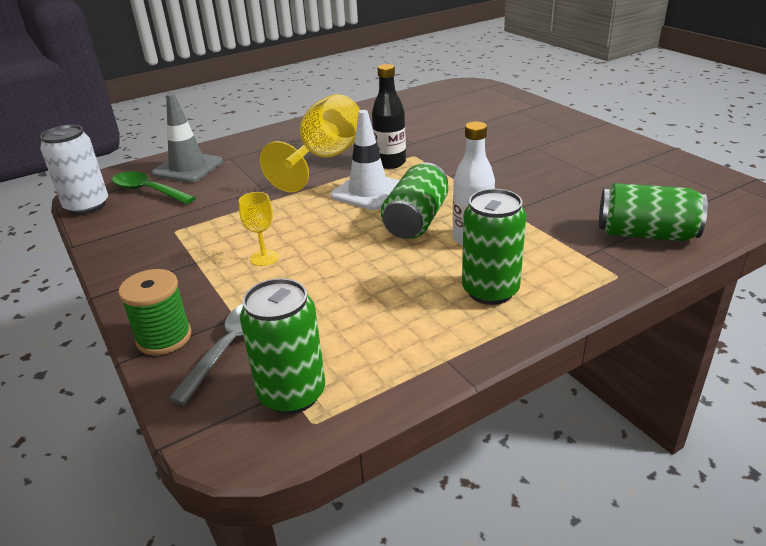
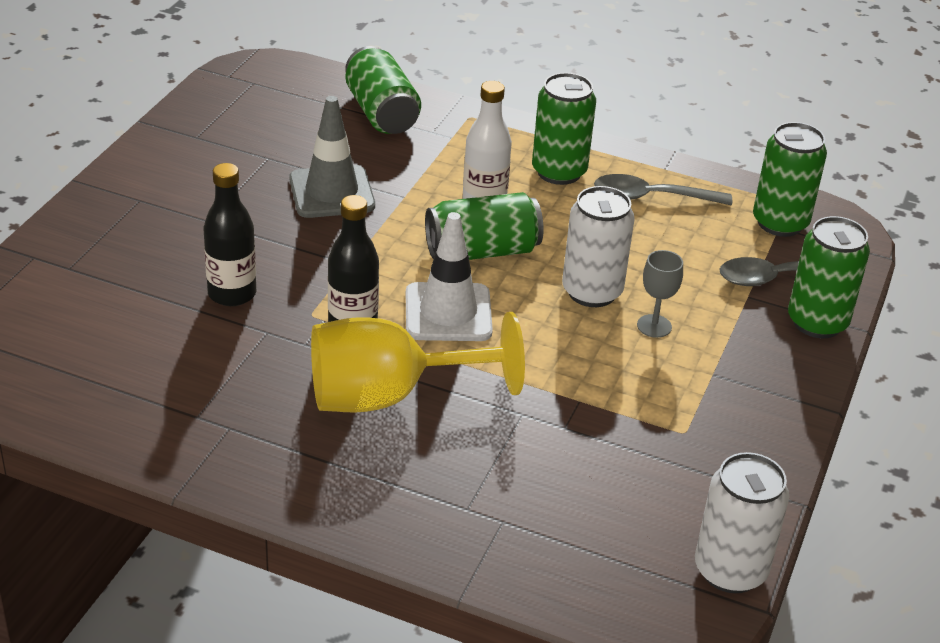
camera: 130 degrees left, 5 degrees up
green spoon [112,172,196,204] -> none
green spool [118,269,191,355] -> green can [788,216,870,338]
grey traffic cone [152,93,223,183] -> grey traffic cone moved to [289,96,375,218]
yellow goblet [239,192,279,266] -> grey goblet [637,250,683,338]
none -> black bottle [203,163,256,306]
none -> white can [562,186,635,307]
none -> grey spoon [594,174,732,205]

